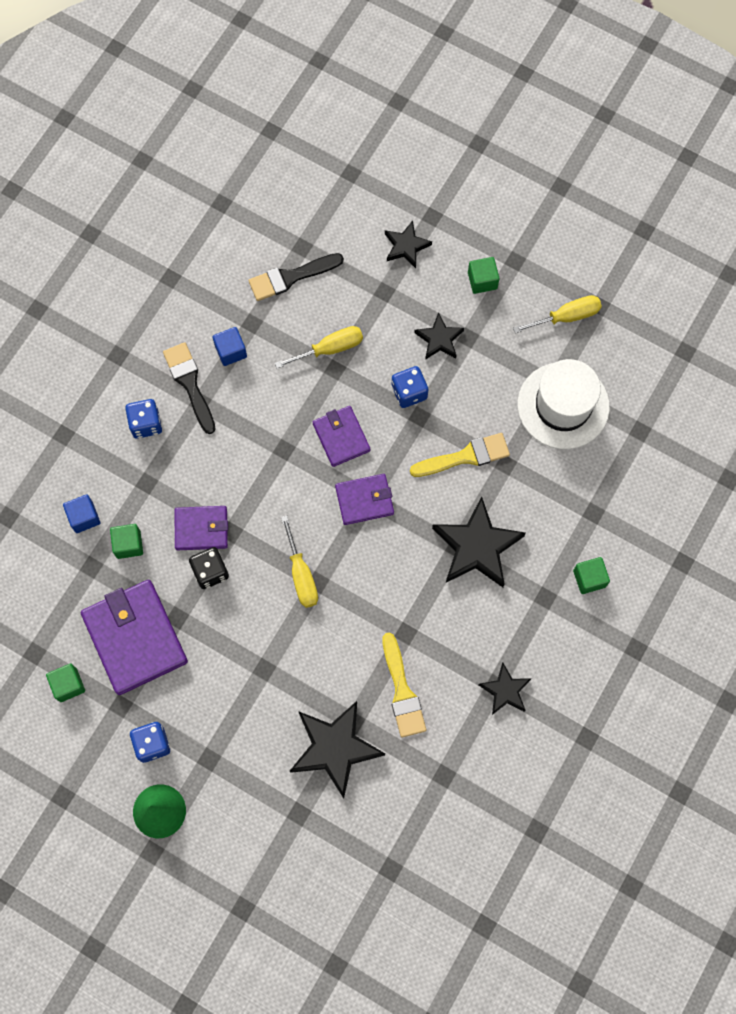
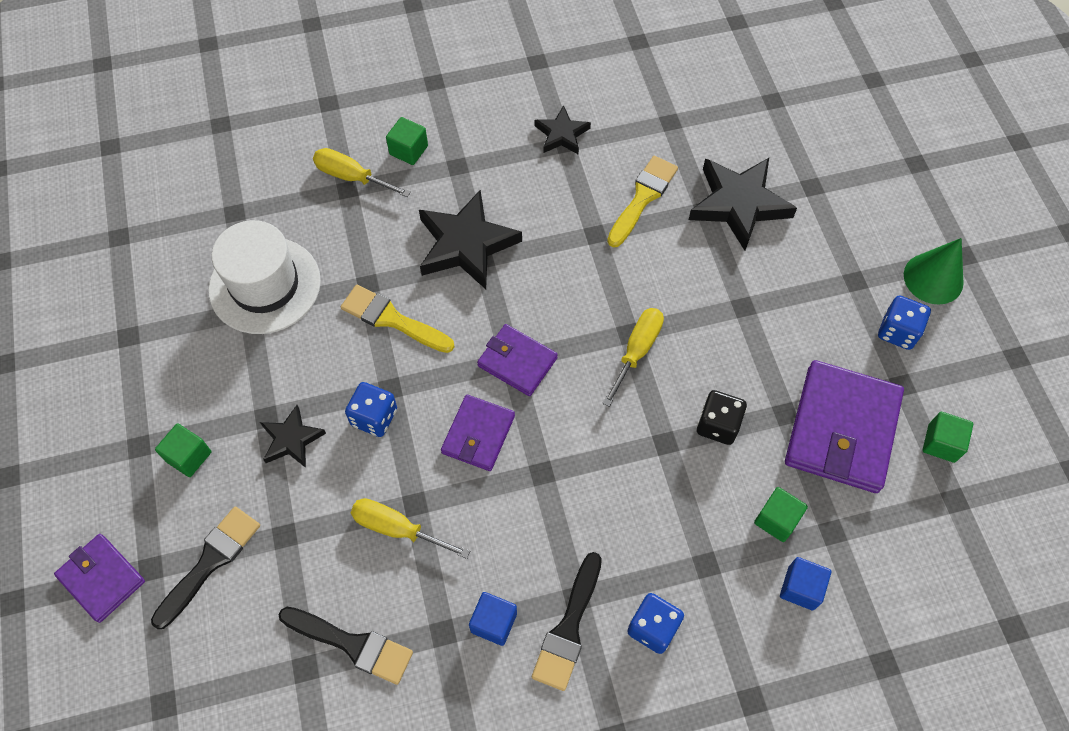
camera: 135 degrees left, 10 degrees down
purple wallet [175,506,228,550] -> purple wallet moved to [54,534,145,623]
black star [385,221,432,268] -> black brush [151,507,260,629]
yellow screwdriver [513,295,602,333] -> yellow screwdriver moved to [313,148,411,197]

